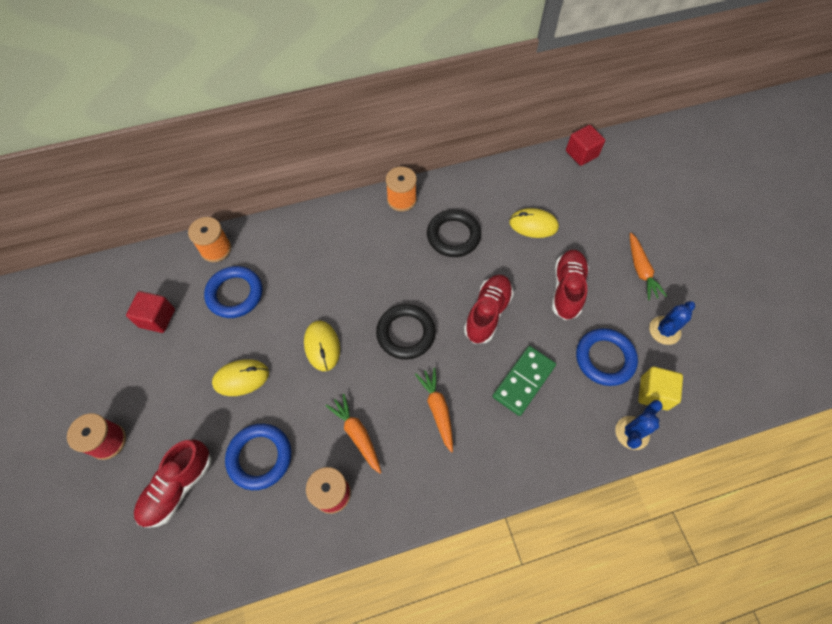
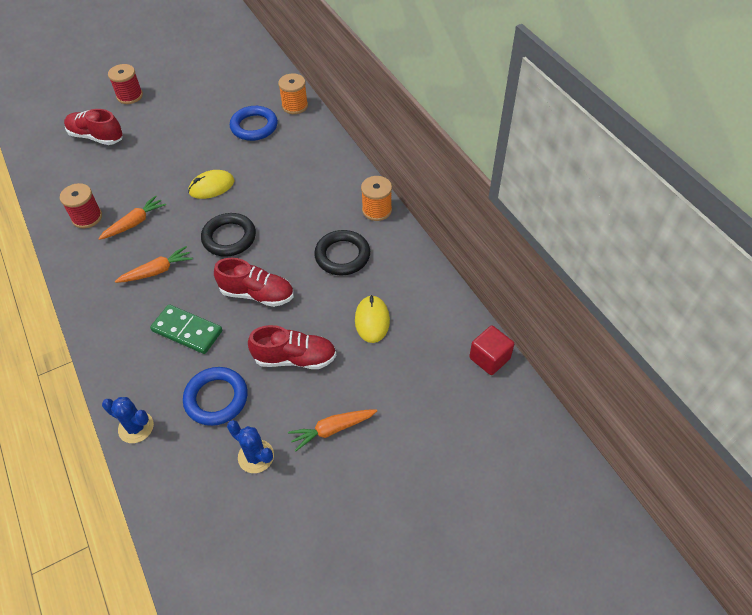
camera: 80 degrees right, 10 degrees down
red cube [126,291,175,333] -> none
yellow mouse [212,359,269,396] -> none
blue ring [225,424,292,490] -> none
yellow cube [638,367,683,410] -> none

